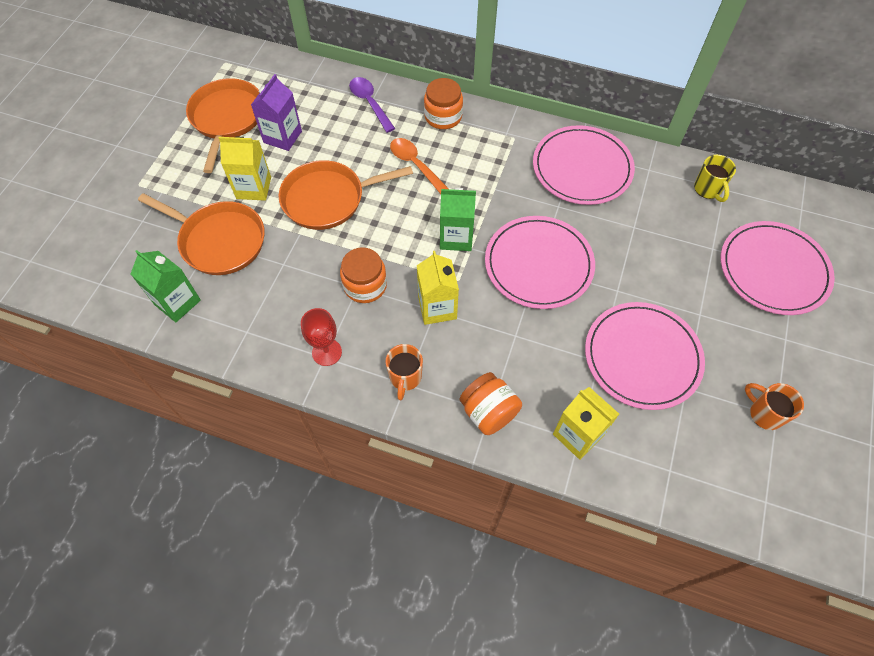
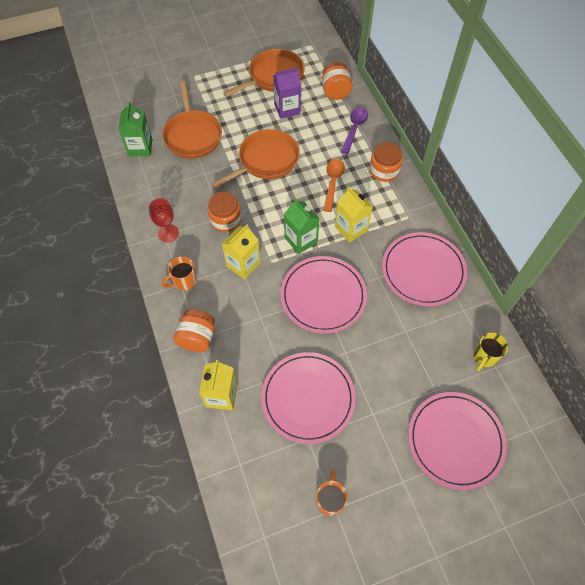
camera: 50 degrees right, 0 degrees up
yellow carton [219,137,271,201] -> yellow carton moved to [335,187,373,243]
orange pan [279,160,413,230] -> orange pan turned 105 degrees clockwise [211,129,300,189]
none -> orange jar [322,62,352,100]

